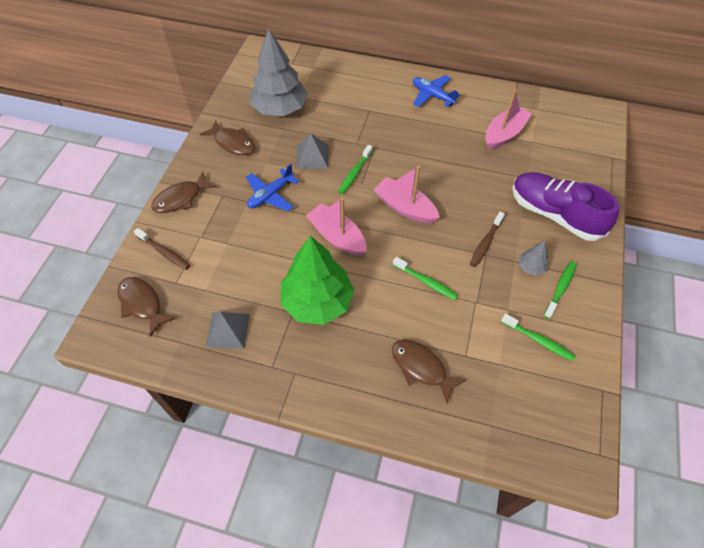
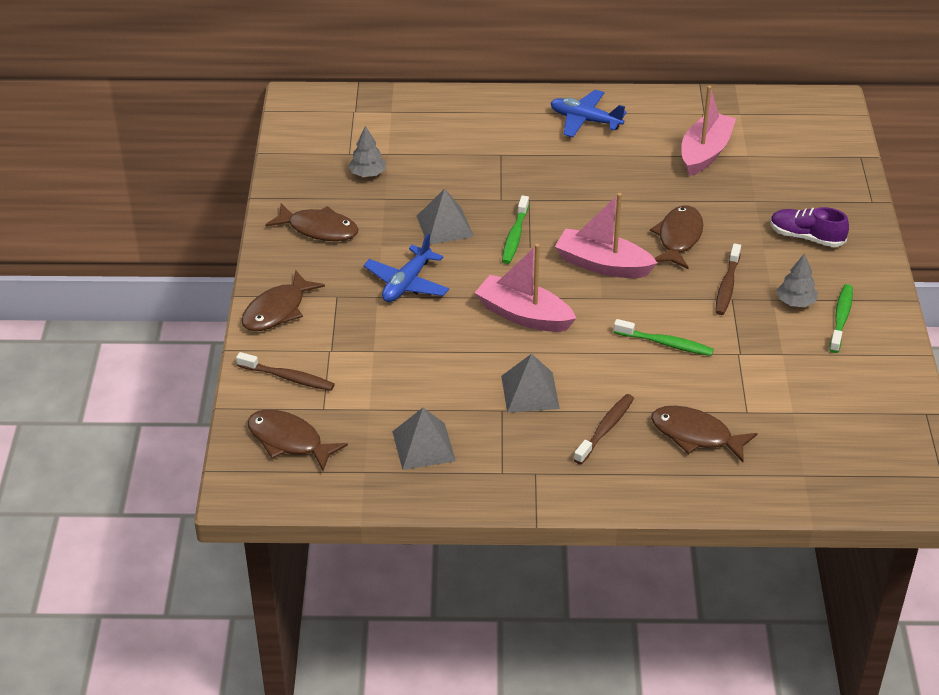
camera: 15 degrees left, 15 degrees down
grey tree [250,28,308,116] -> grey tree [348,126,386,177], size x0.43
green tree [280,236,354,325] -> grey pyramid [501,354,560,413]
green toothbrush [501,313,575,362] -> none
purple shoe [512,172,619,241] -> purple shoe [770,207,849,247], size x0.54
none -> brown toothbrush [574,394,634,464]
none -> brown fish [650,206,703,269]

